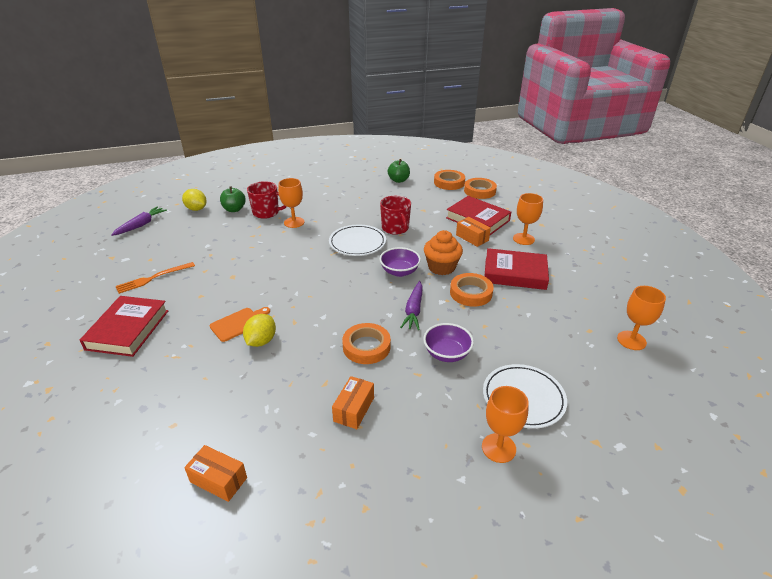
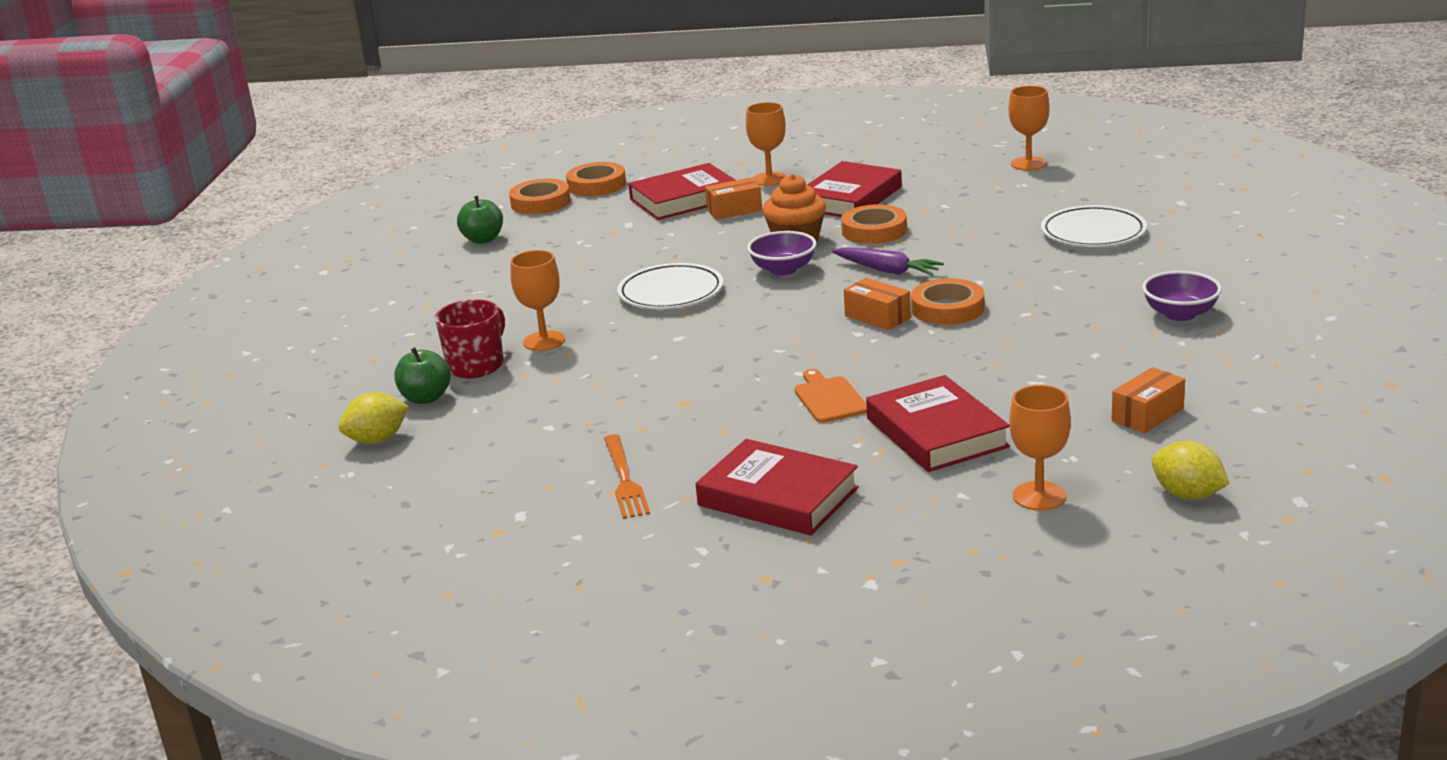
camera: 65 degrees left, 10 degrees down
purple carrot [111,206,167,236] -> none
yellow lemon [243,314,276,347] -> yellow lemon moved to [1152,441,1230,500]
orange box [332,376,374,429] -> orange box moved to [844,278,911,330]
red mug [380,196,411,235] -> none
purple bowl [423,323,474,362] -> purple bowl moved to [1142,271,1222,321]
orange goblet [482,386,529,463] -> orange goblet moved to [1009,385,1071,510]
none -> red book [866,375,1010,472]

